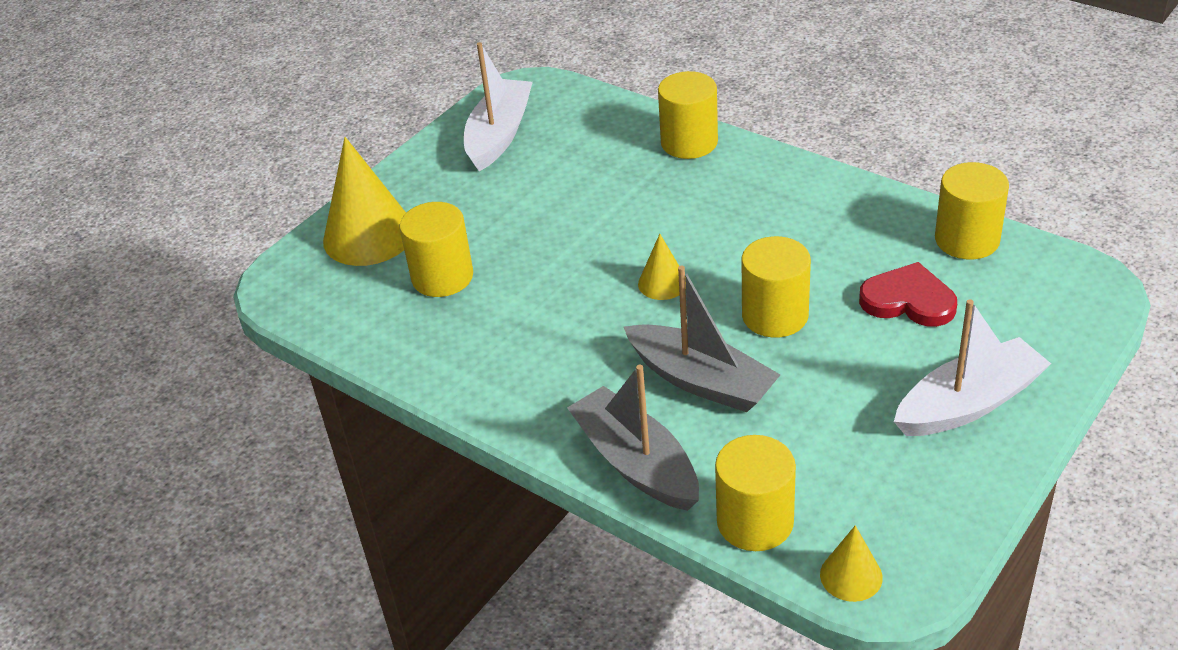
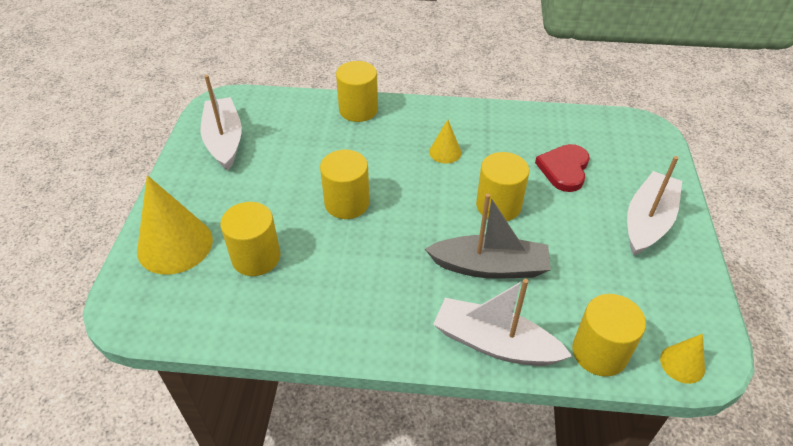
camera: 35 degrees left, 5 degrees up
grey boat [567,365,699,511] -> white boat [433,279,572,366]
yellow cone [638,234,686,300] -> yellow cone moved to [429,120,461,163]
red heart [859,262,957,327] -> red heart turned 60 degrees counterclockwise [535,144,590,192]
yellow cylinder [935,162,1009,260] -> yellow cylinder moved to [320,150,370,219]

